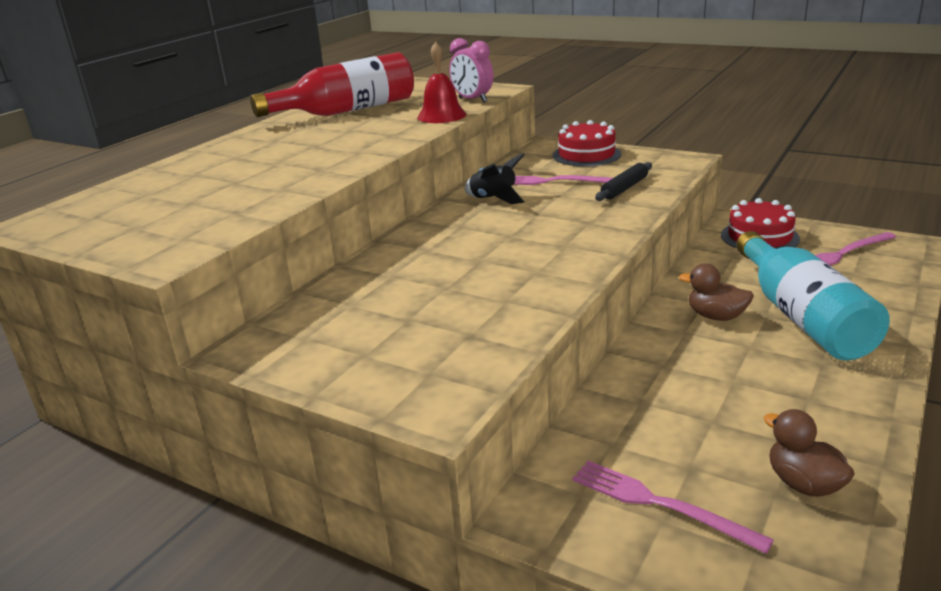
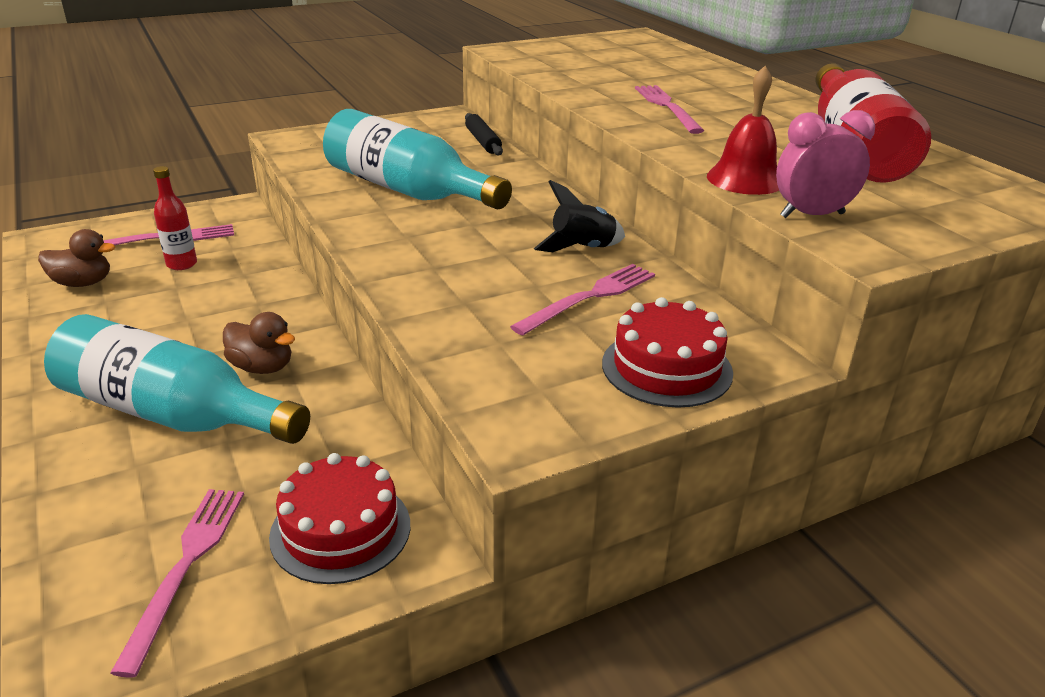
camera: 120 degrees right, 5 degrees up
black rolling pin [595,162,652,201] -> black rolling pin moved to [465,113,503,156]
brown duck [679,263,754,321] -> brown duck turned 60 degrees clockwise [223,312,295,374]
none -> red bottle [153,166,197,270]
none -> turquoise bottle [323,109,512,209]
none -> pink fork [635,85,704,134]

